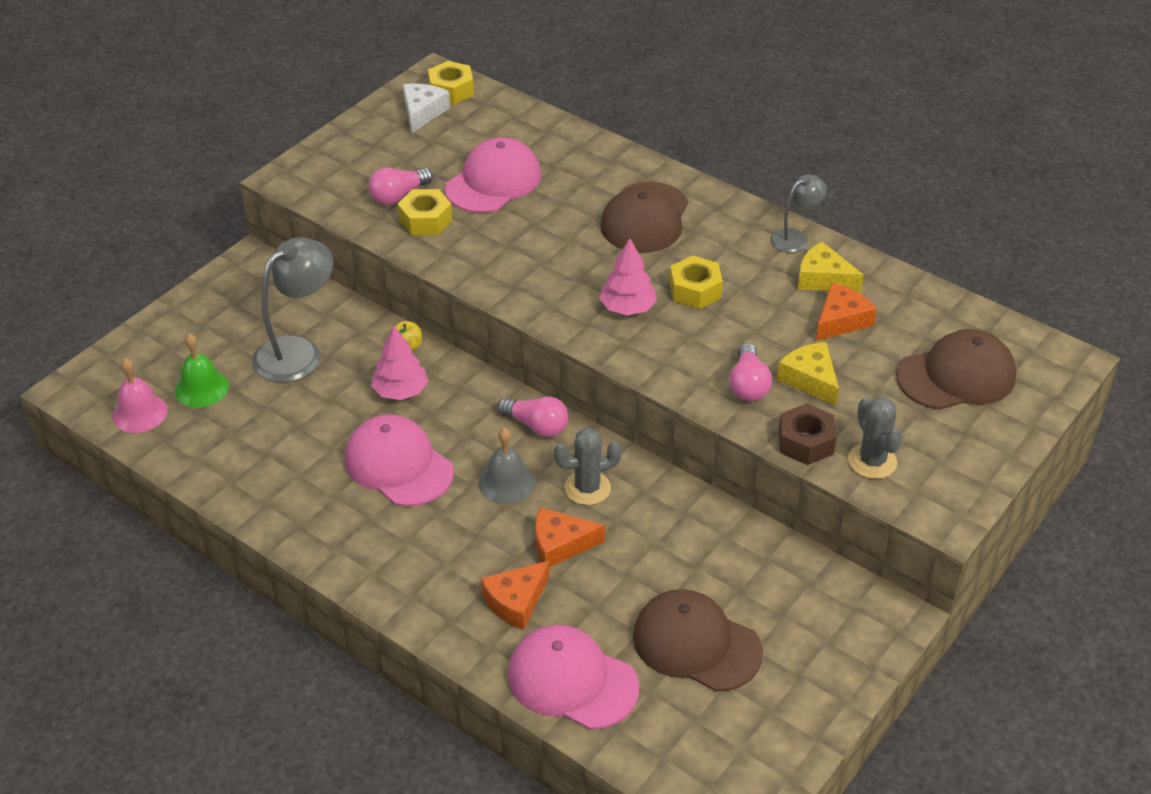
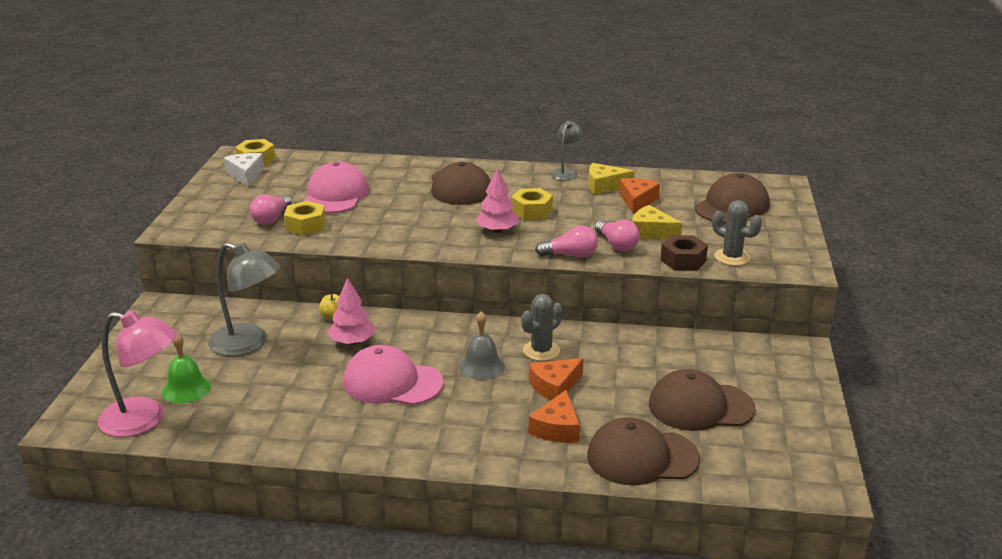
camera: 30 degrees left, 15 degrees down
pink bell [112,358,168,433] -> pink lamp [98,310,177,437]
grey lamp [252,237,333,383] -> grey lamp turned 105 degrees clockwise [208,242,281,356]
pink light bulb [497,396,568,437] -> pink light bulb moved to [535,225,598,258]
pink cap [508,625,639,730] -> brown cap [587,417,700,486]

